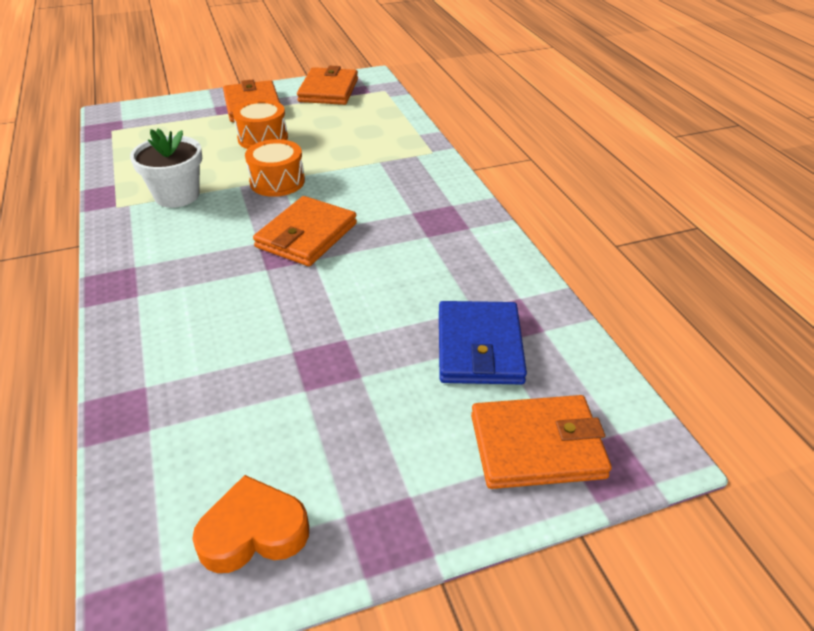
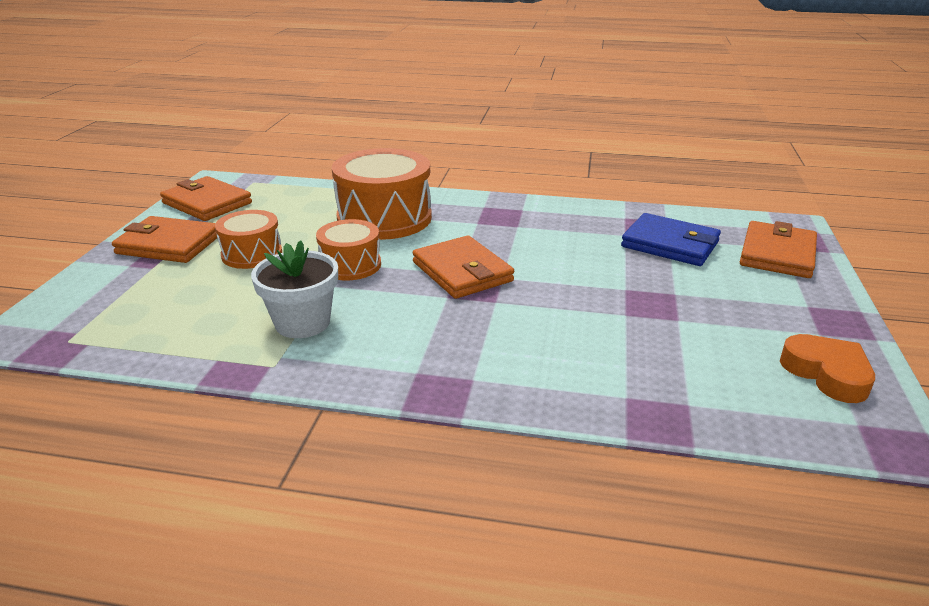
camera: 60 degrees left, 10 degrees down
orange heart [192,475,309,573] -> orange heart turned 135 degrees clockwise [780,334,875,403]
none -> orange drum [332,148,432,240]

